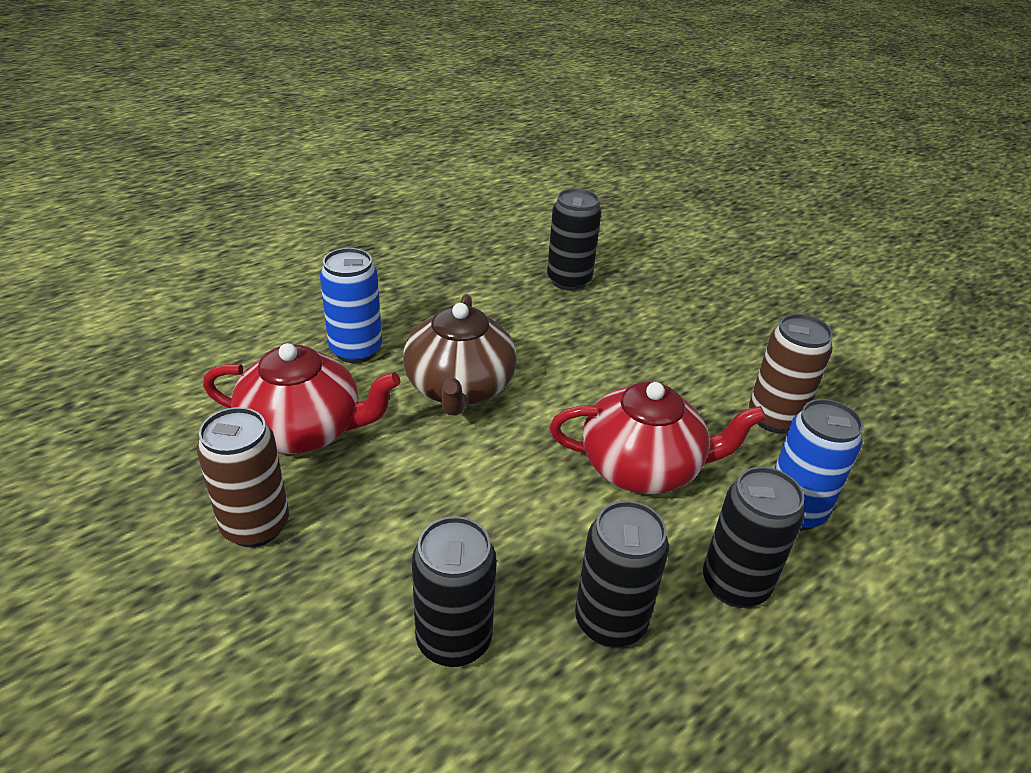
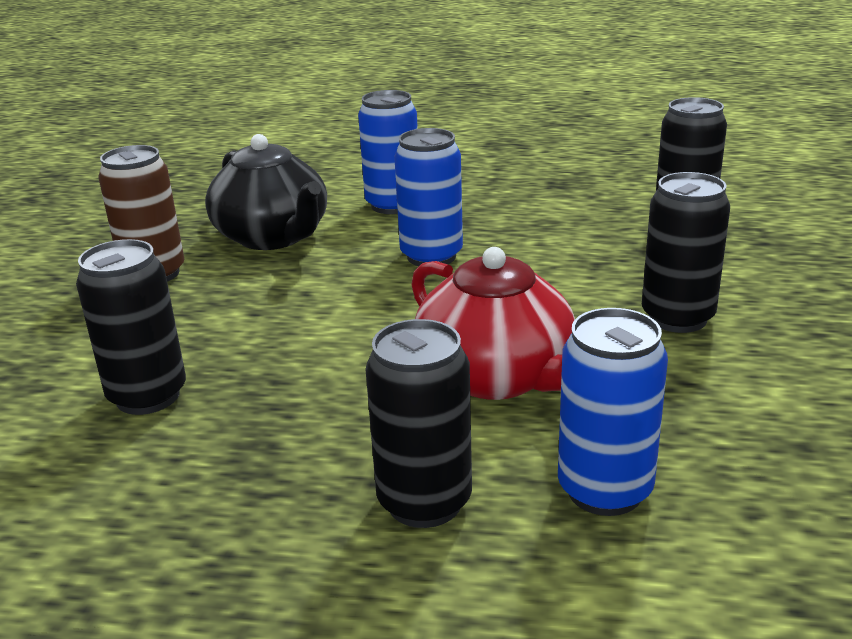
camera: 50 degrees right, 10 degrees down
red teapot [203,343,401,454] -> black teapot [205,134,327,250]
brown teapot [403,294,517,416] -> blue can [394,128,463,266]
black can [575,501,669,648] -> black can moved to [642,172,730,333]
brown can [749,314,833,433] -> none

